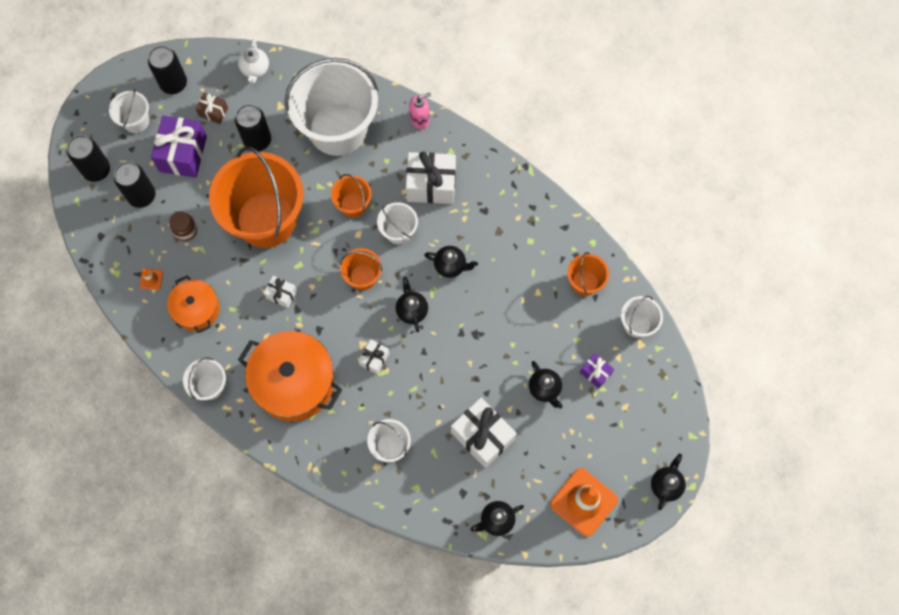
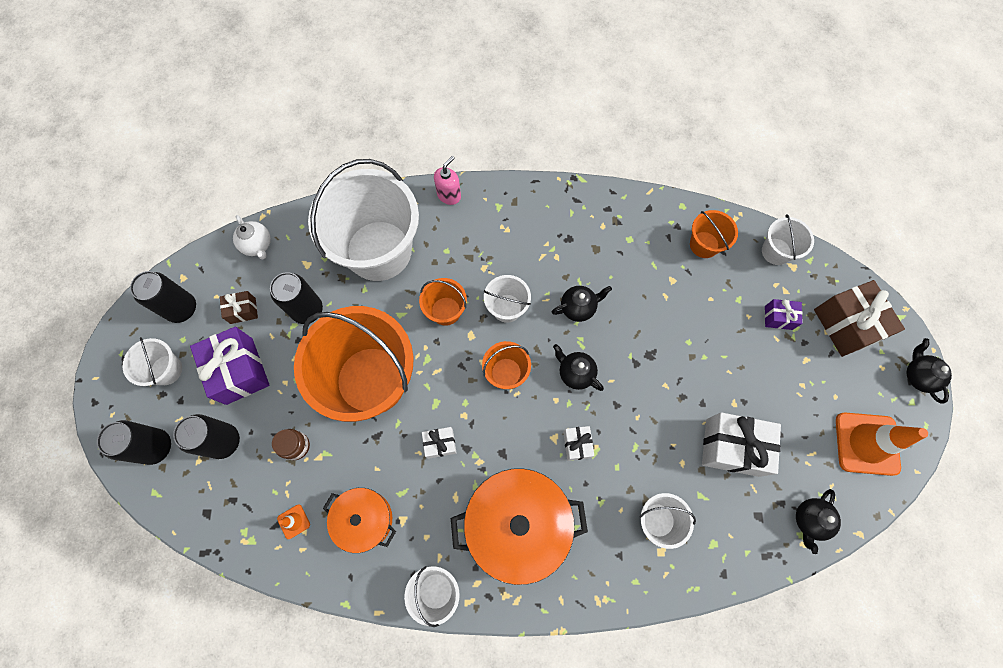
camera: 35 degrees left, 0 degrees up
white gift [406,151,456,204] -> none
black teapot [529,361,563,409] -> none
none -> brown gift [814,280,905,357]

